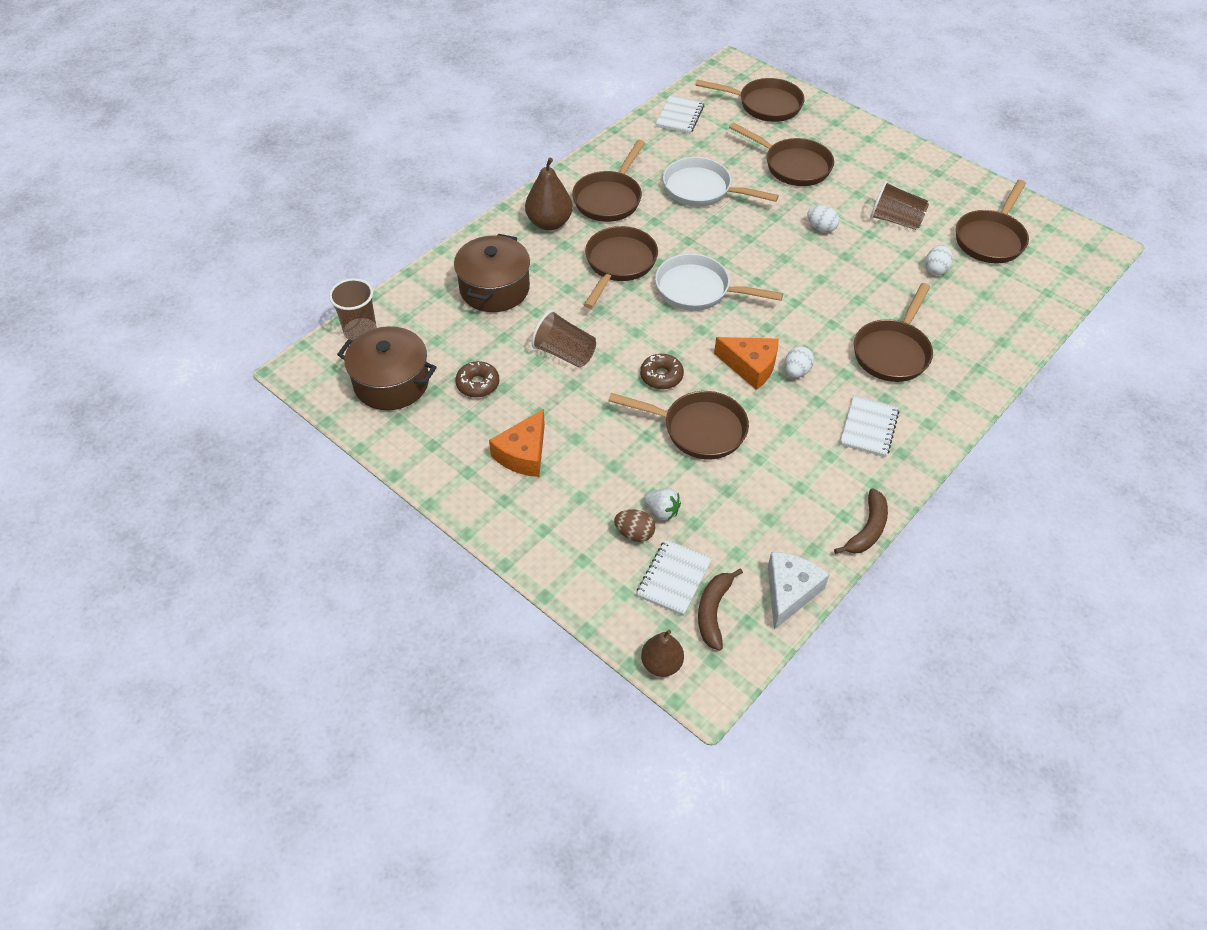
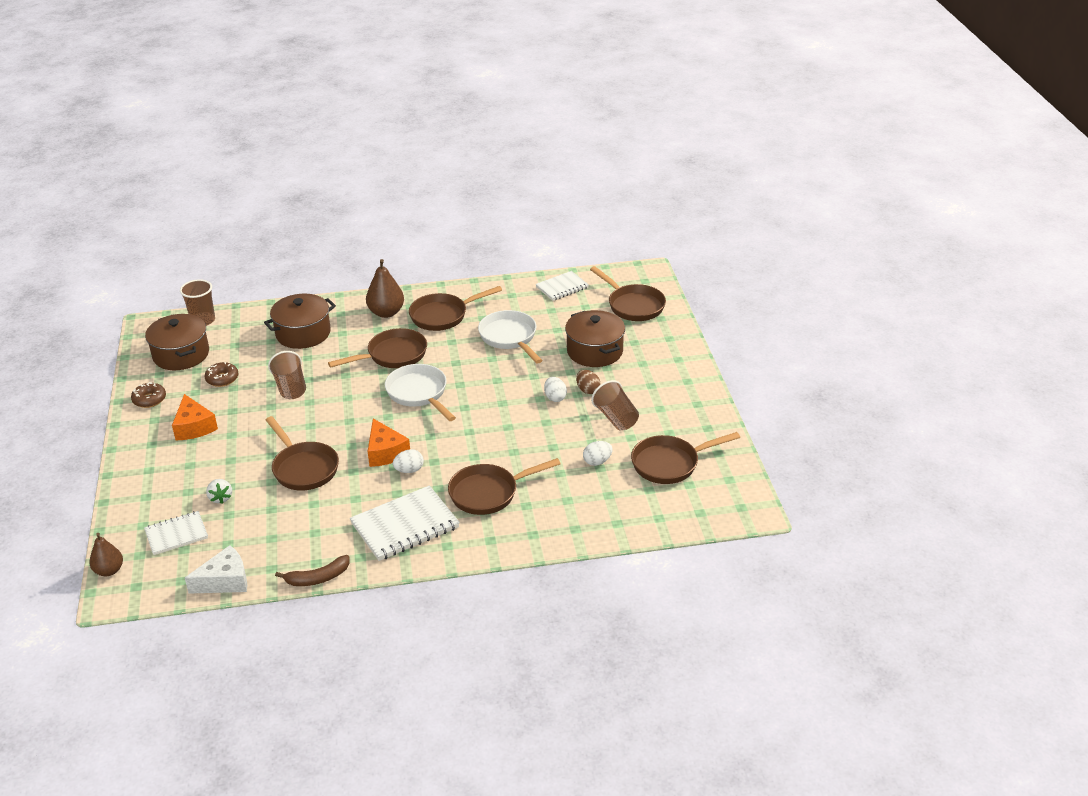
camera: 40 degrees right, 15 degrees down
orange cheese [489,409,545,477] -> orange cheese turned 90 degrees counterclockwise [172,394,218,440]
brown egg [614,509,655,542] -> brown egg moved to [576,370,600,394]
brown donut [640,354,684,389] -> brown donut moved to [131,382,166,408]
brown banana [698,568,743,651] -> none
brown pan [729,122,834,186] -> brown pot [565,310,625,367]
white notebook [840,395,899,457] -> white notebook [350,485,460,561], size x1.64

